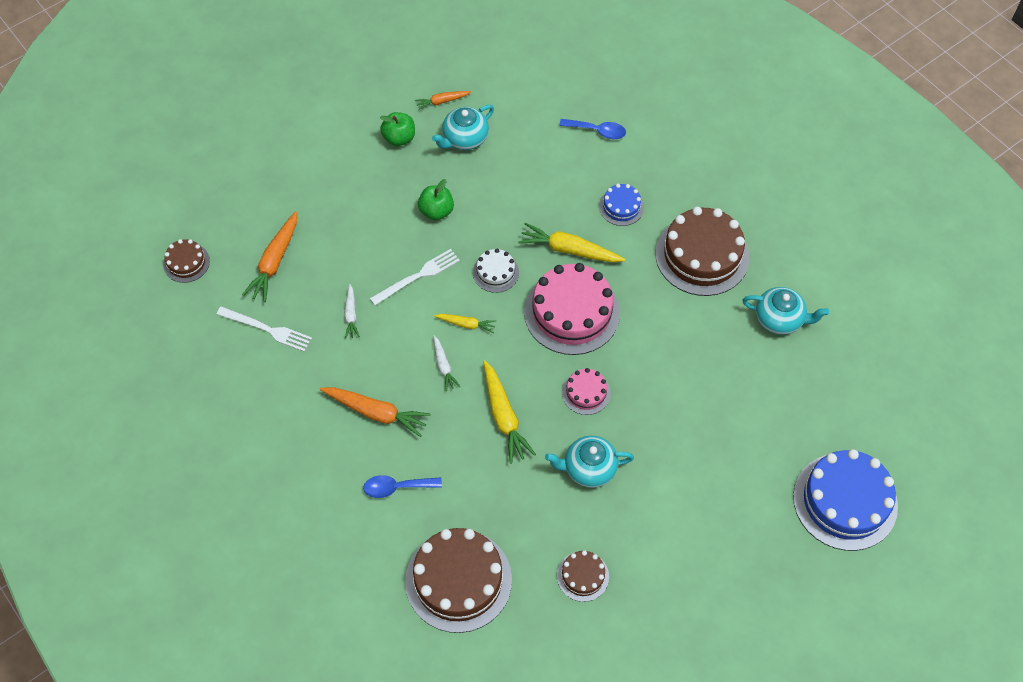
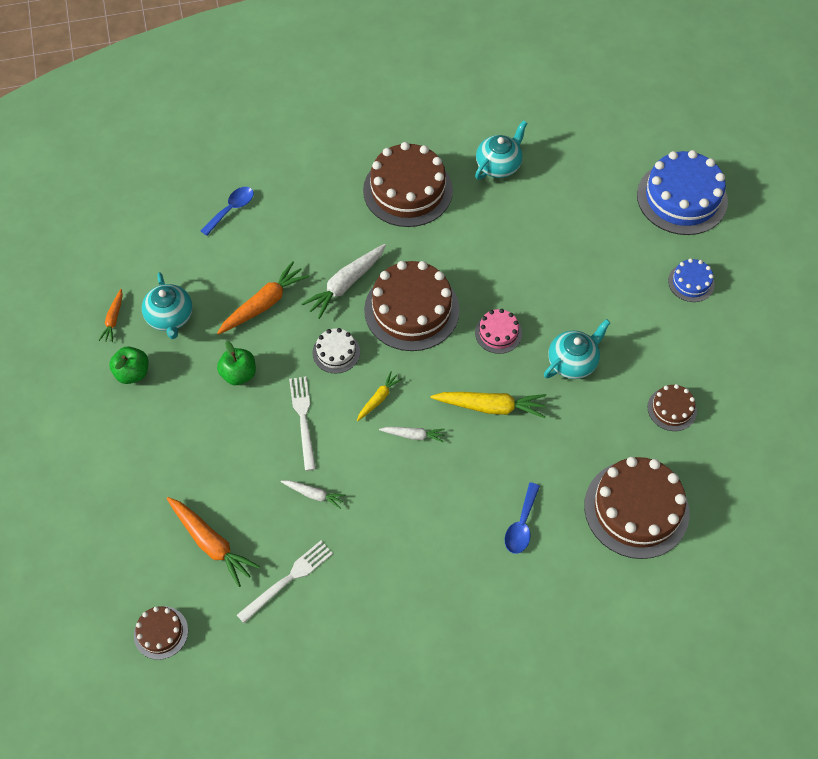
camera: 65 degrees left, 0 degrees up
orange carrot [320,387,431,437] -> orange carrot moved to [217,261,309,335]
yellow carrot [518,223,625,263] -> white carrot [301,244,386,319]
pink cake [524,263,620,355] -> brown cake [364,261,460,351]
turquoise teapot [545,436,634,488] -> turquoise teapot turned 150 degrees counterclockwise [544,319,611,379]
blue cake [599,184,644,226] -> blue cake moved to [668,258,715,302]

